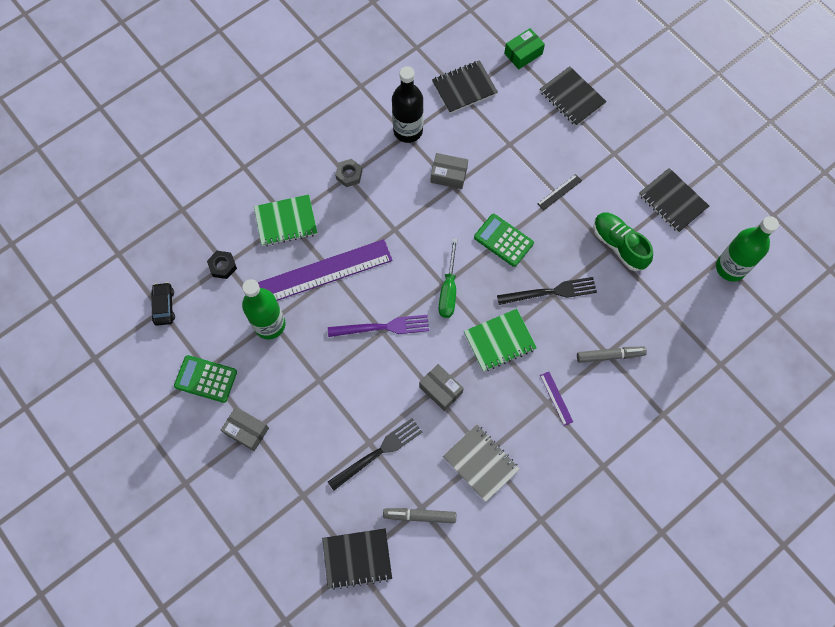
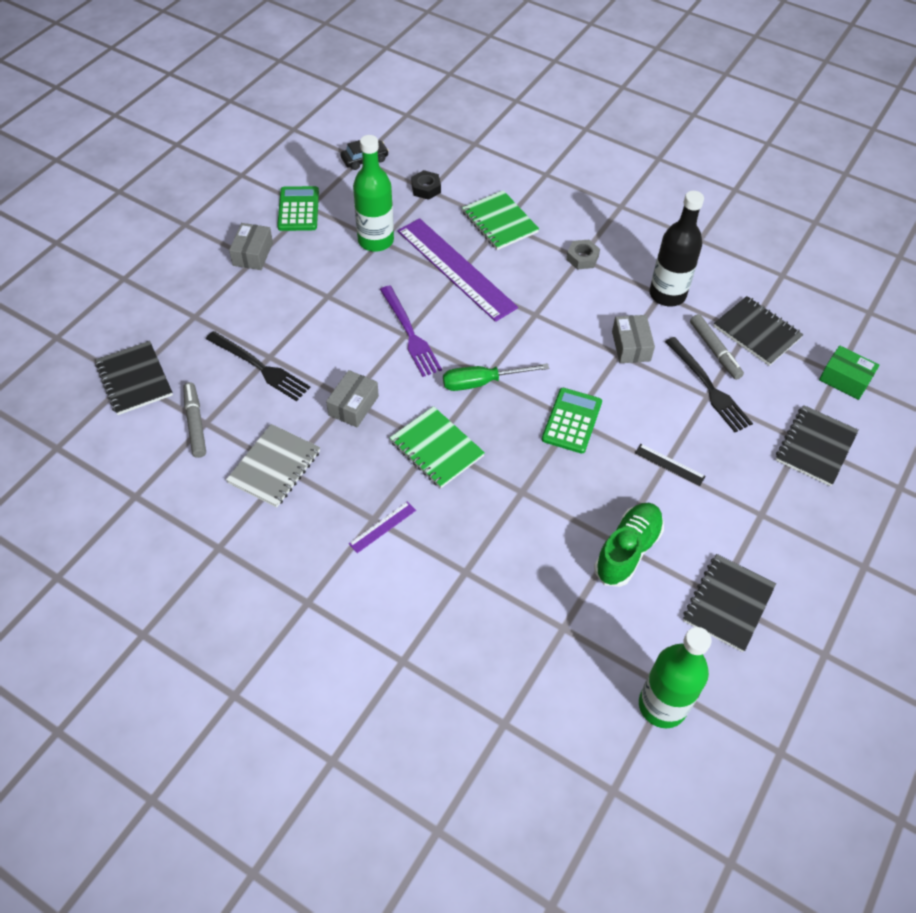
camera: 70 degrees right, 15 degrees down
black fork [497,277,597,305] -> black fork moved to [665,337,753,432]
grey marker [577,347,647,363] -> grey marker moved to [690,314,744,380]

